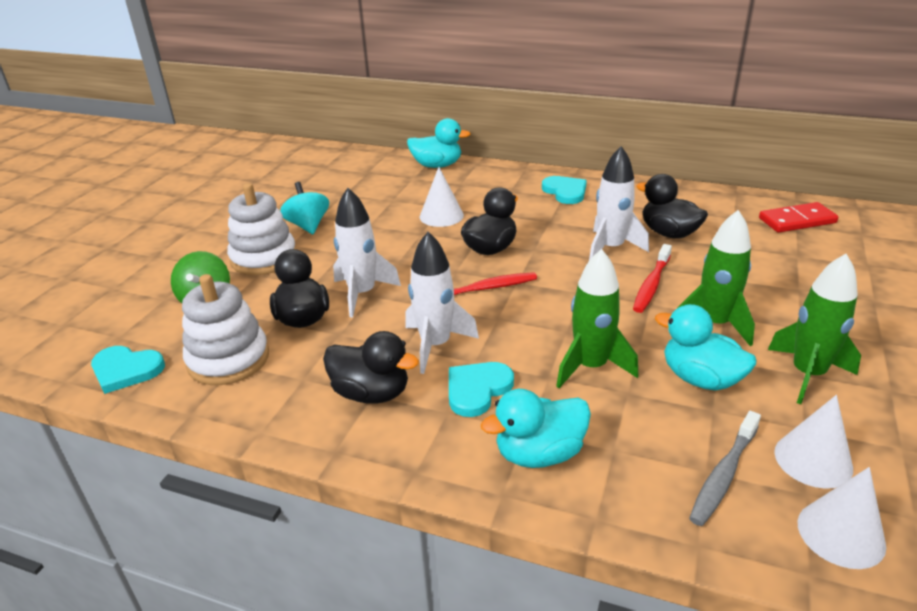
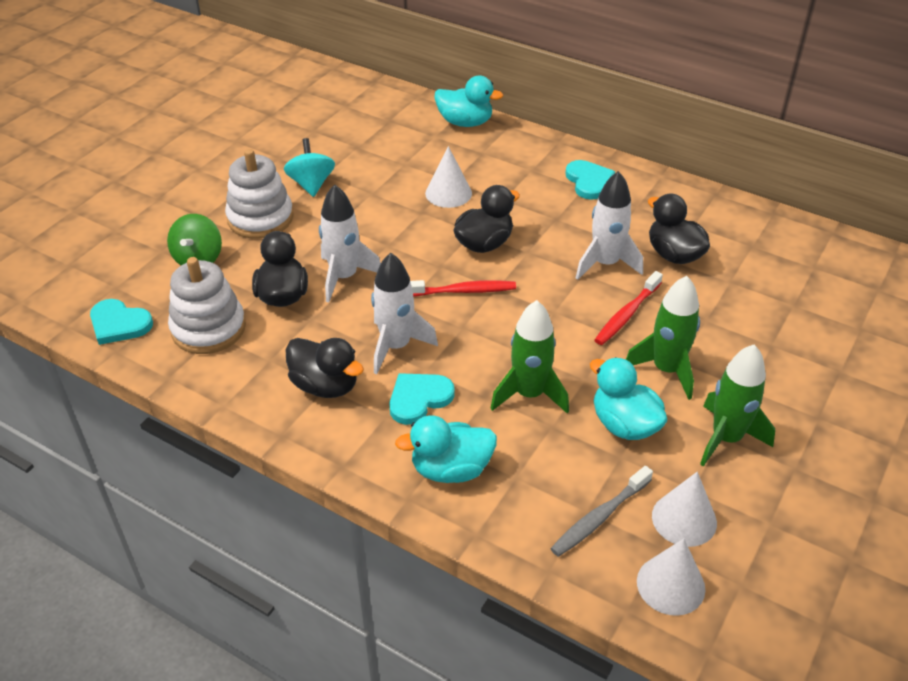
camera: 10 degrees right, 10 degrees up
red domino [759,202,838,232] -> none

